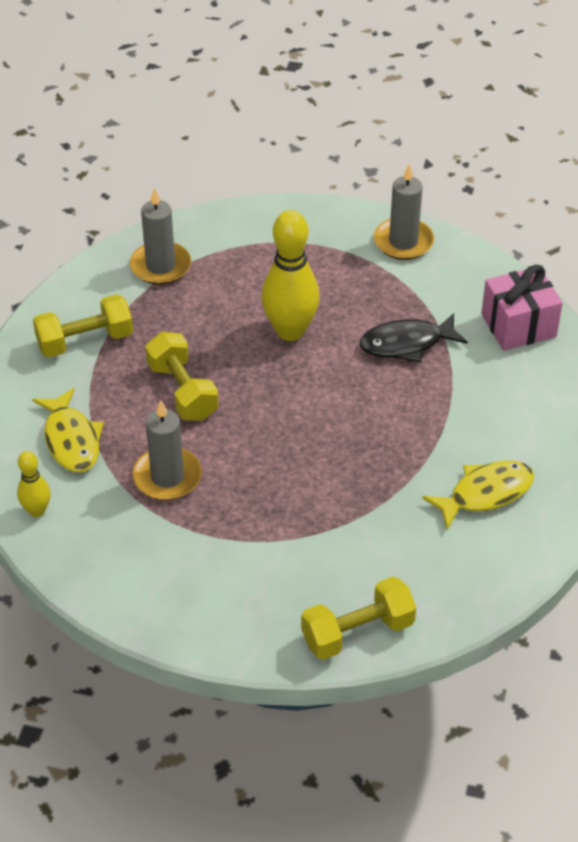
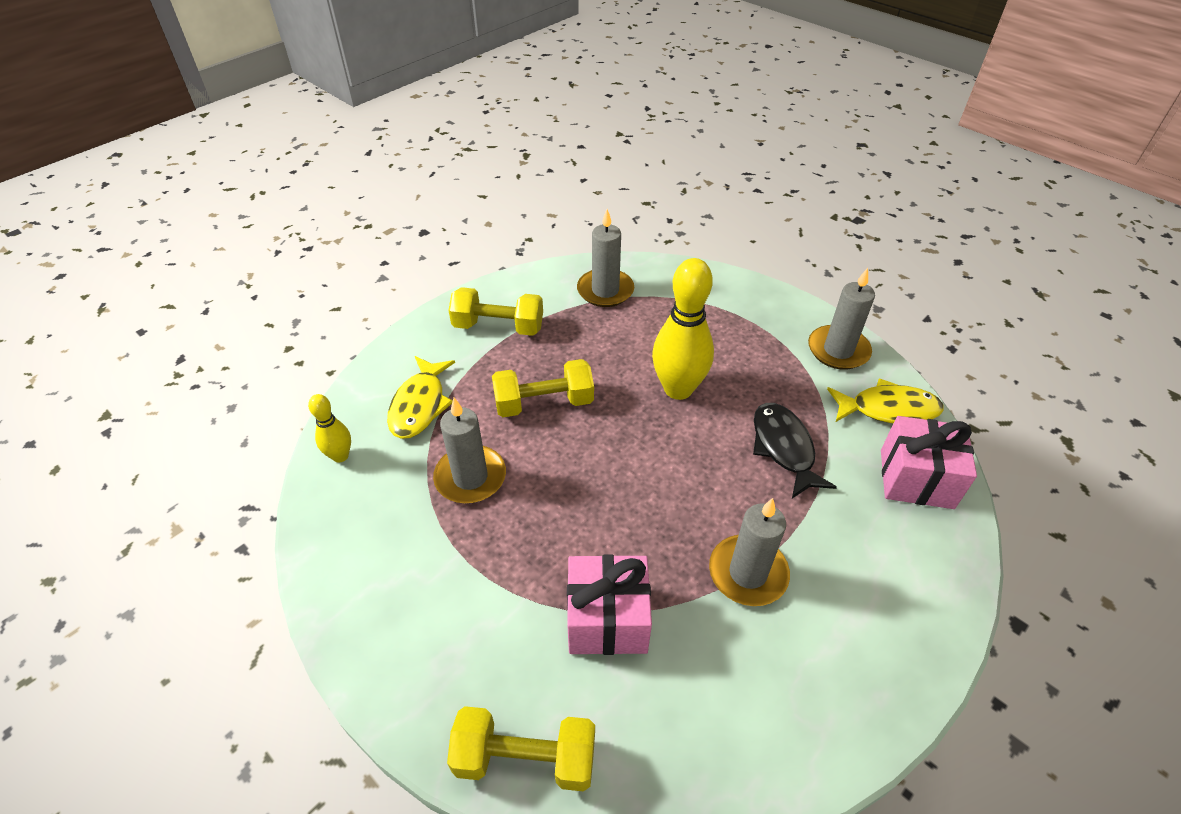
camera: 30 degrees right, 0 degrees up
yellow dumbbell [145,332,219,421] -> yellow dumbbell turned 75 degrees clockwise [492,359,594,417]
black fish [360,313,468,363] -> black fish turned 60 degrees clockwise [753,403,837,499]
yellow fish [422,461,534,530] -> yellow fish moved to [827,378,944,423]
none -> pink gift [567,554,652,655]
none -> grey candle [709,498,790,606]

